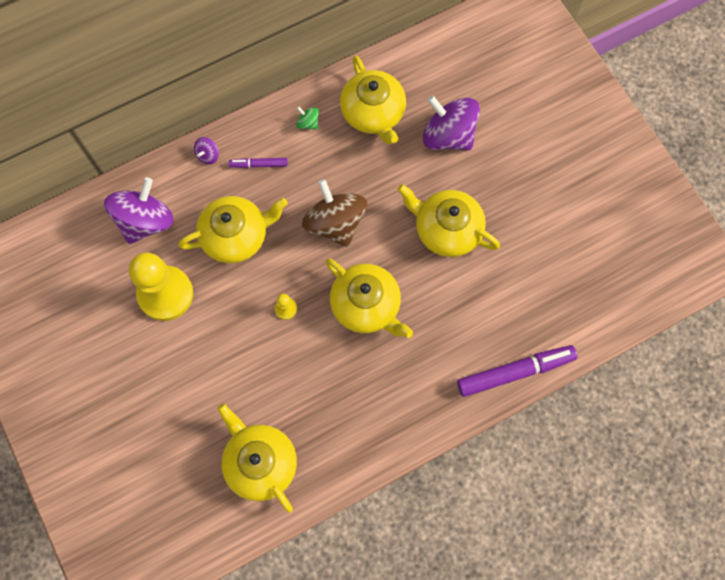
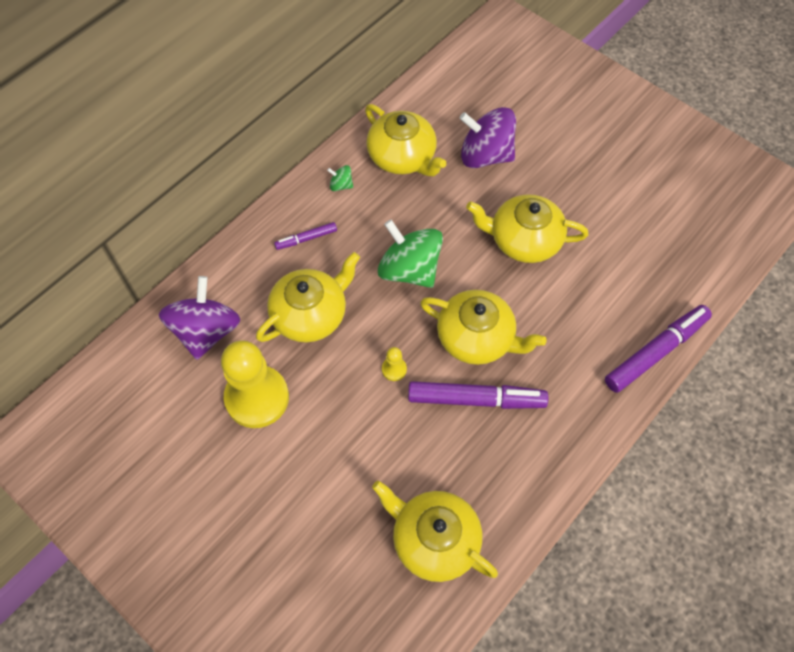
camera: 20 degrees left, 10 degrees down
purple spinning top [194,137,219,165] -> none
brown spinning top [302,179,367,247] -> green spinning top [378,220,443,288]
none -> purple marker [408,381,548,409]

